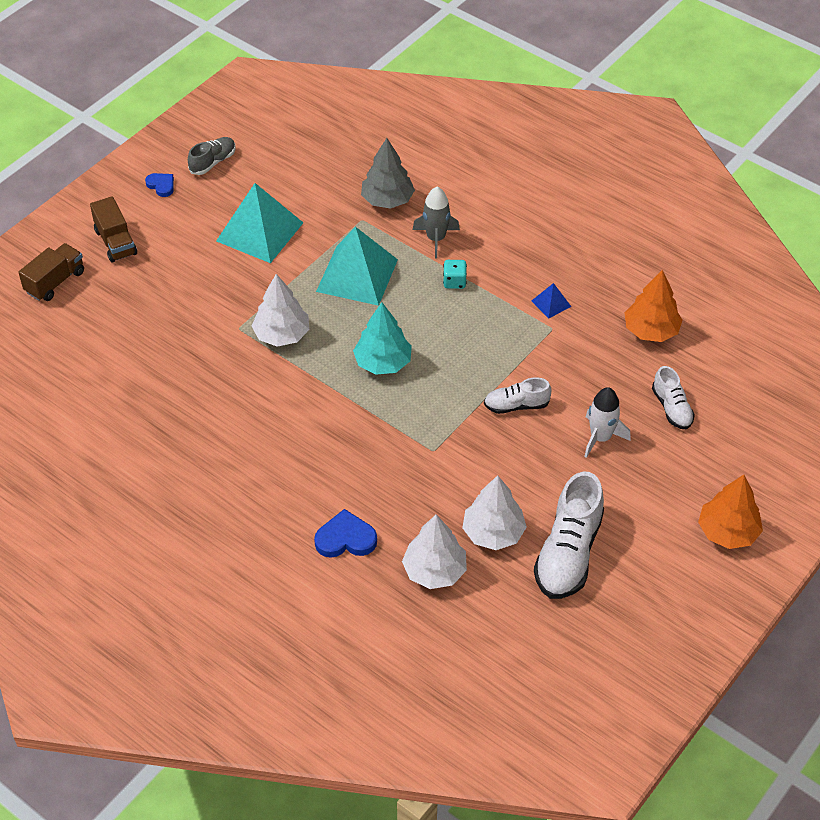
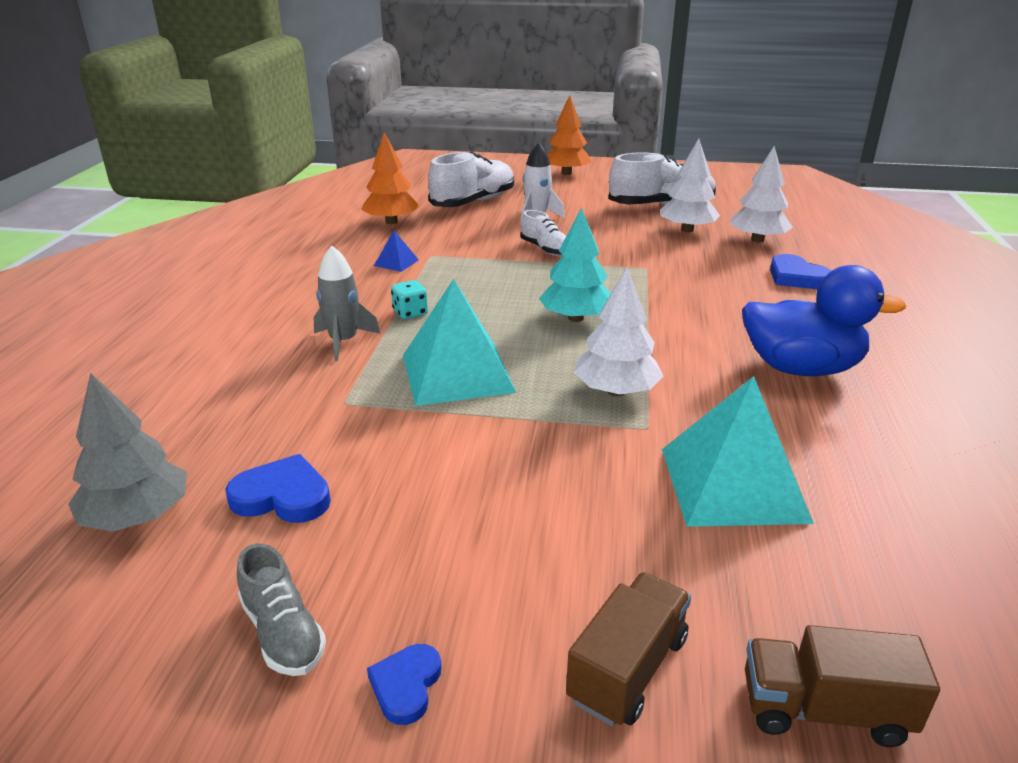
camera: 120 degrees left, 20 degrees down
grey shoe [188,137,236,175] -> grey shoe turned 135 degrees counterclockwise [237,543,326,676]
turquoise pyramid [216,183,303,263] -> turquoise pyramid moved to [662,376,814,527]
grey tree [361,138,415,209] -> grey tree moved to [68,373,187,532]
white shoe [652,366,695,429] -> white shoe [428,152,514,207], size x1.82
none -> blue heart [225,454,331,523]
none -> blue duck [742,265,906,376]

